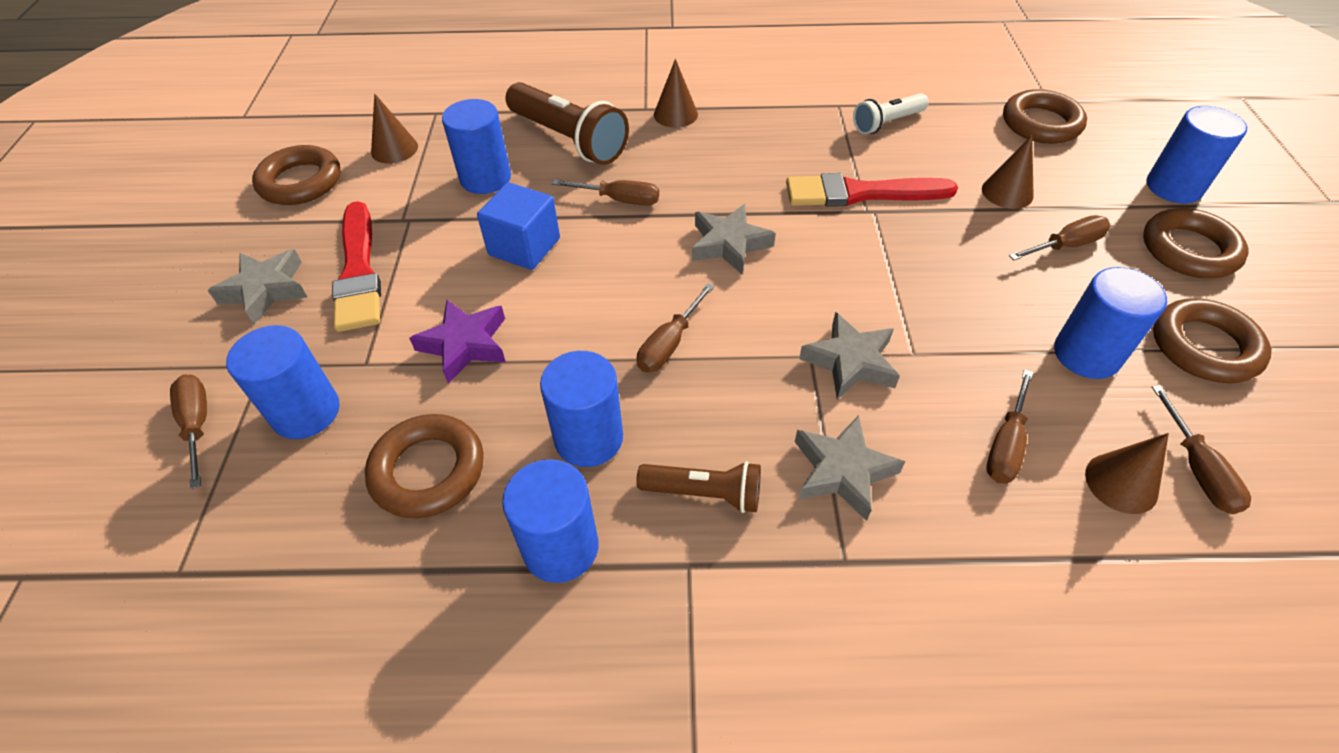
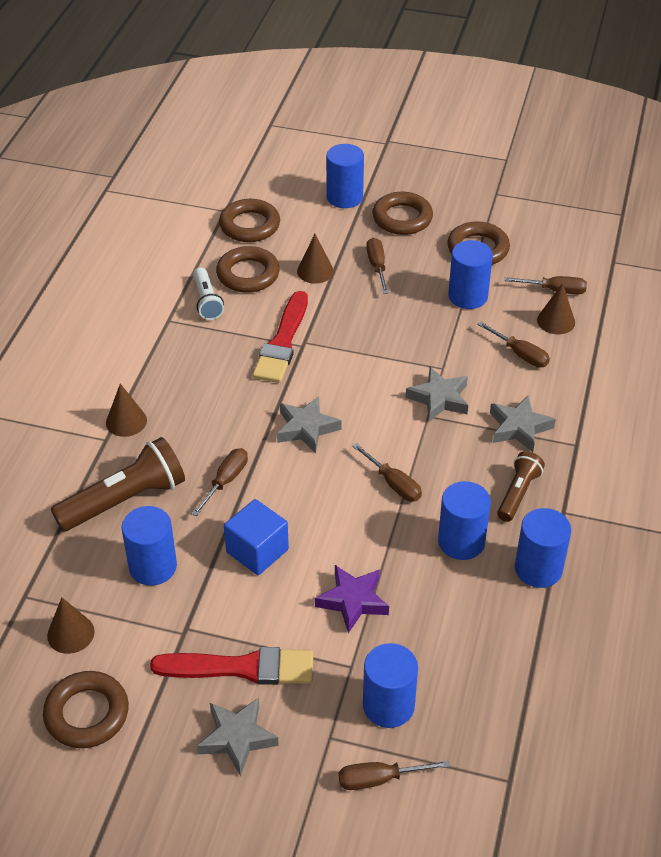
camera: 75 degrees left, 5 degrees down
brown ring [365,414,484,518] -> brown ring moved to [216,246,280,293]

